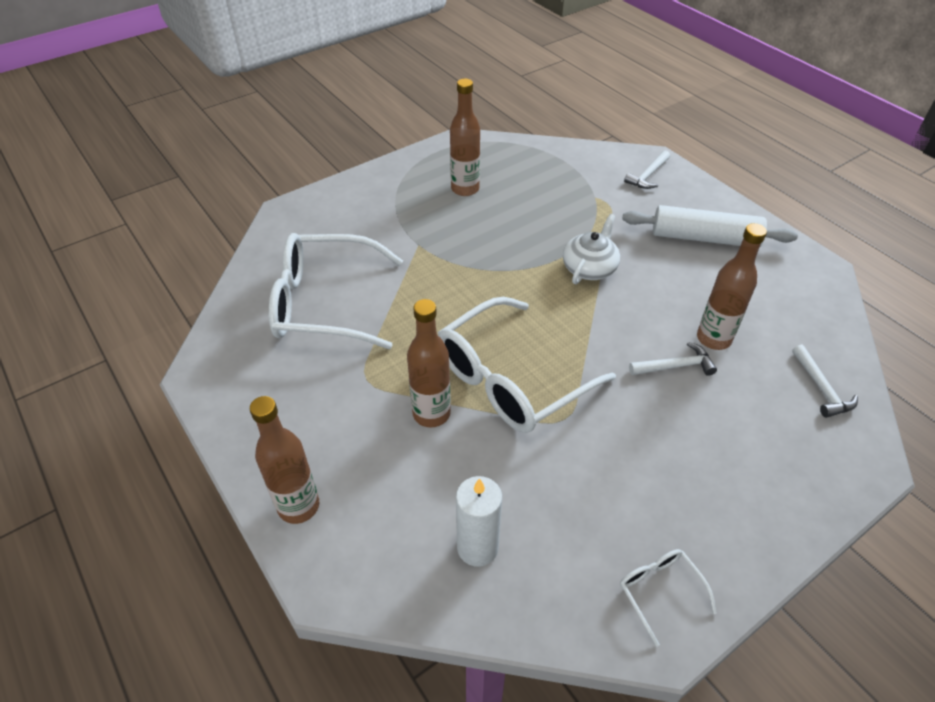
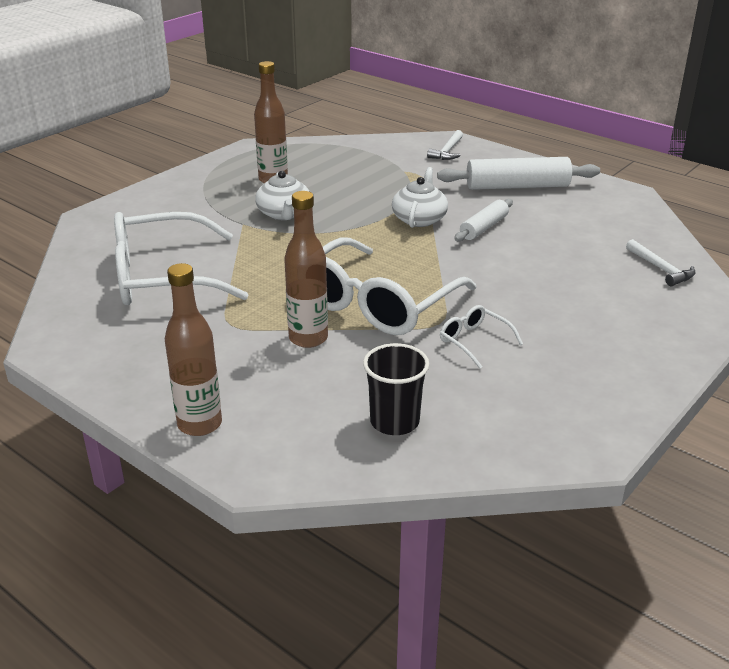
camera: 15 degrees left, 15 degrees down
white candle [456,476,502,567] -> black cup [363,343,429,435]
white glasses [620,549,717,647] -> white glasses moved to [440,305,523,369]
white hammer [629,342,717,376] -> none
brown bottle [697,223,767,350] -> none
none -> white teapot [255,171,310,220]
none -> white rolling pin [454,199,513,241]

